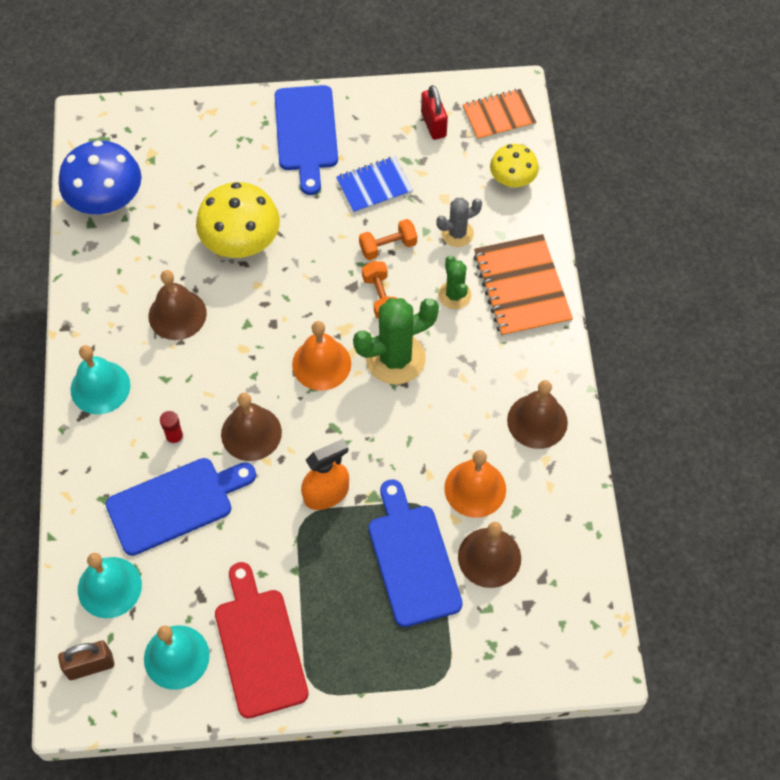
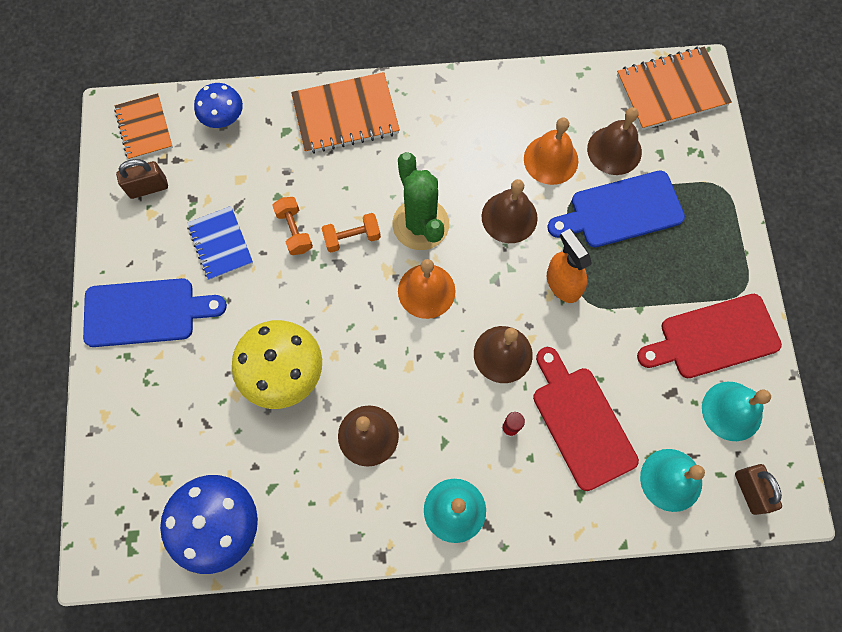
camera: 90 degrees left, 10 degrees up
blue cutting board [106,458,256,556] -> red cutting board [533,347,639,491]
red padlock [421,85,448,140] -> brown padlock [116,159,168,199]
grey cactus [436,198,482,247] -> none
green cactus [438,255,472,309] -> none
yellow mushroom [490,144,539,188] -> blue mushroom [194,83,243,128]
brown bell [507,380,568,449] -> brown bell moved to [482,179,538,243]
none -> orange notebook [617,47,732,130]

